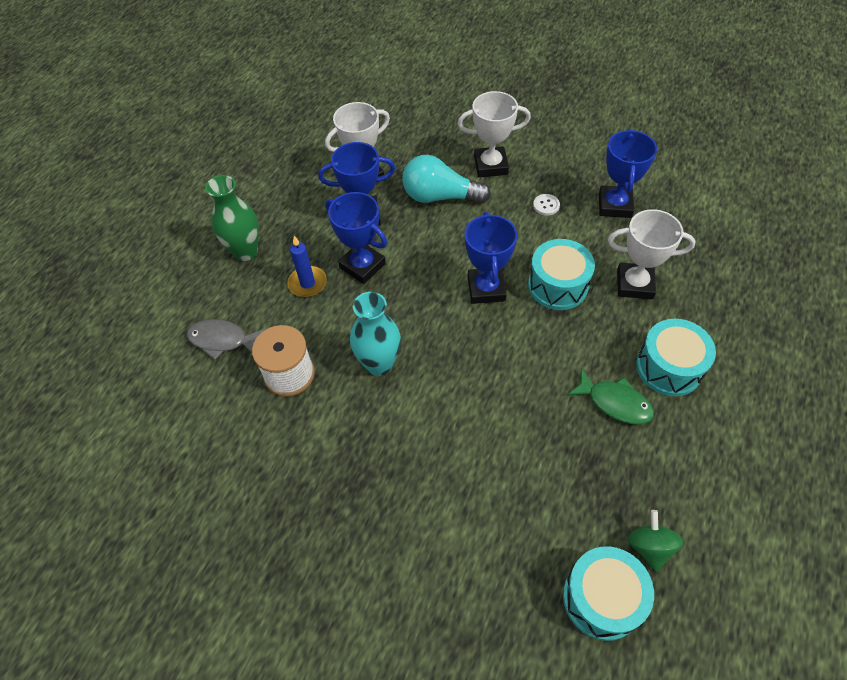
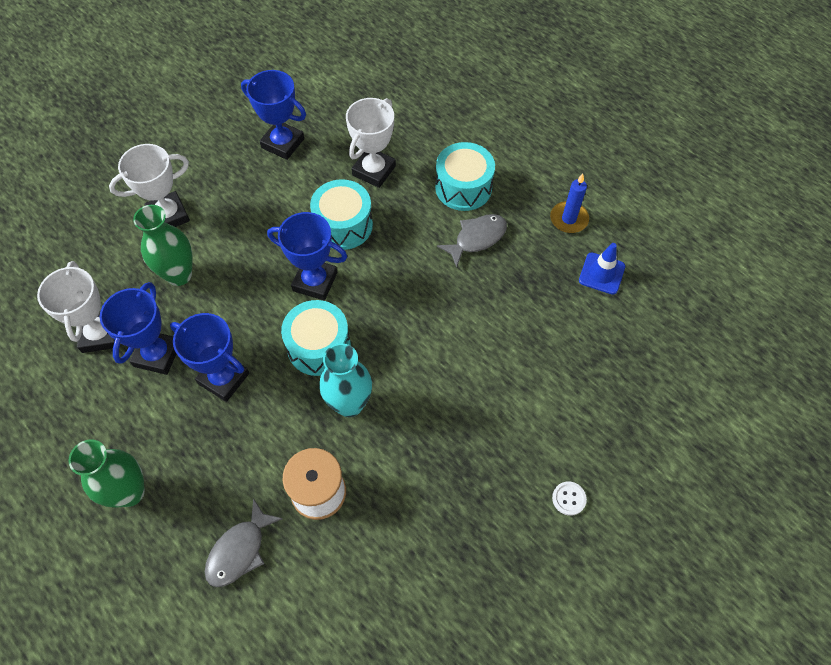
camera: 70 degrees left, 5 degrees up
blue candle [287,236,327,297] -> blue candle moved to [550,174,589,233]
blue trophy [325,192,387,284] -> blue trophy turned 60 degrees clockwise [170,313,249,402]
turquoise light bulb [402,155,491,204] -> green vase [133,205,193,286]
white trophy [458,91,531,177] -> white trophy turned 45 degrees clockwise [109,144,190,227]
white button [533,194,560,216] -> white button moved to [552,482,587,516]
turquoise drum [563,546,654,641] -> turquoise drum moved to [281,300,351,376]
green fish [567,368,654,424] -> grey fish [437,214,507,268]
green spinning top [628,510,683,572] -> blue traffic cone [579,243,625,295]

